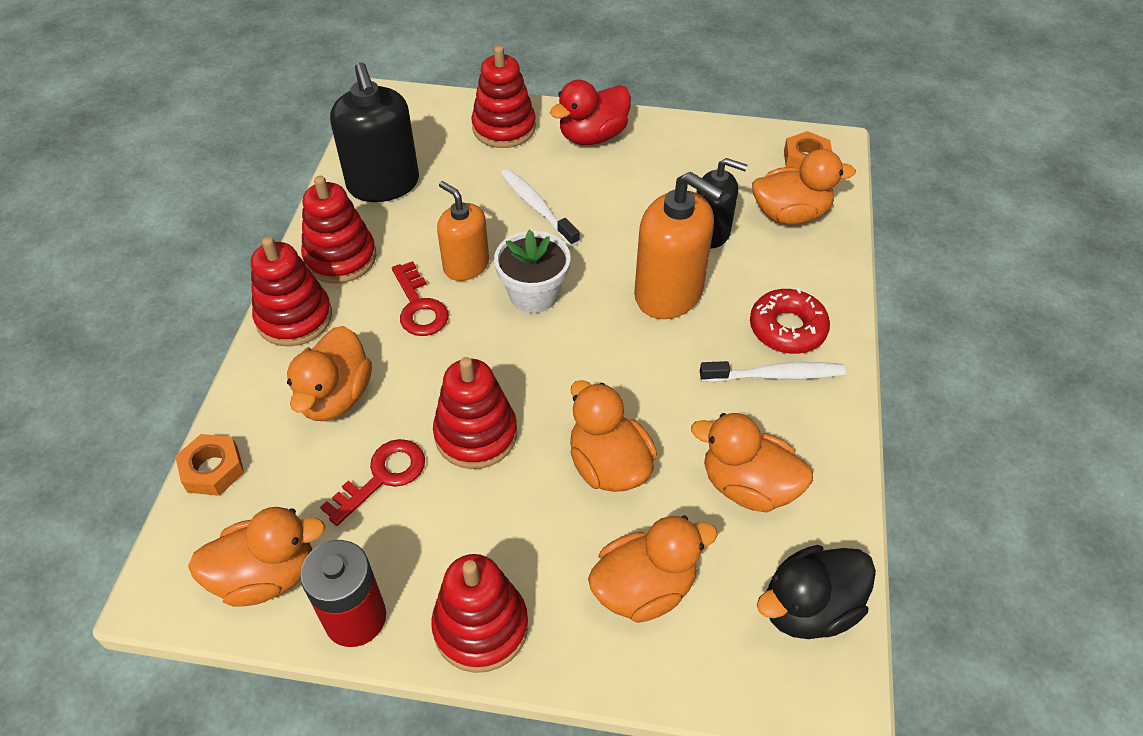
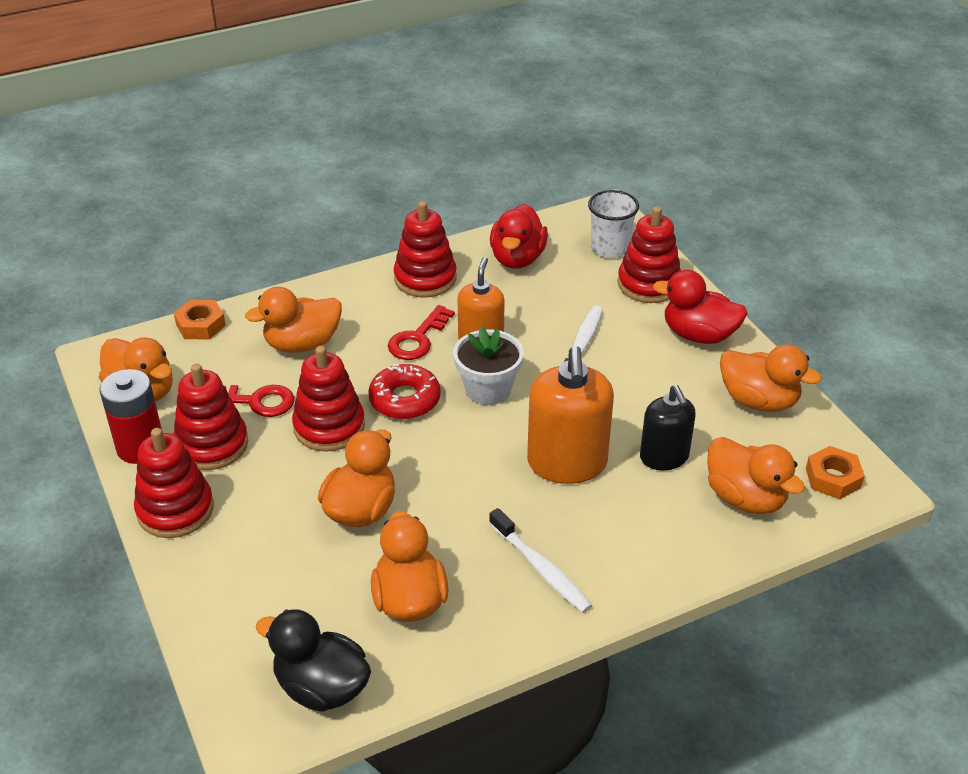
camera: 55 degrees right, 10 degrees down
red stacking toy [251,237,332,346] -> red stacking toy moved to [173,364,248,470]
black soap dispenser [330,62,419,202] -> red duck [490,204,548,268]
orange duck [588,516,718,623] -> orange duck moved to [720,344,821,412]
red donut [750,288,830,354] -> red donut moved to [368,364,441,419]
none -> white cup [588,190,639,258]

